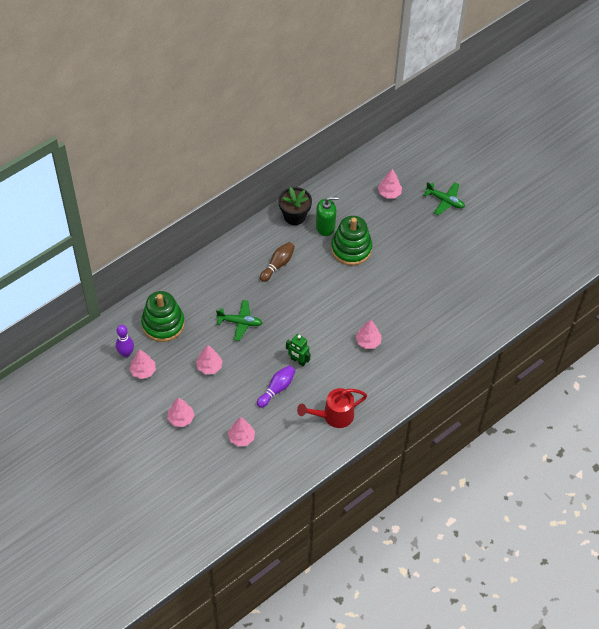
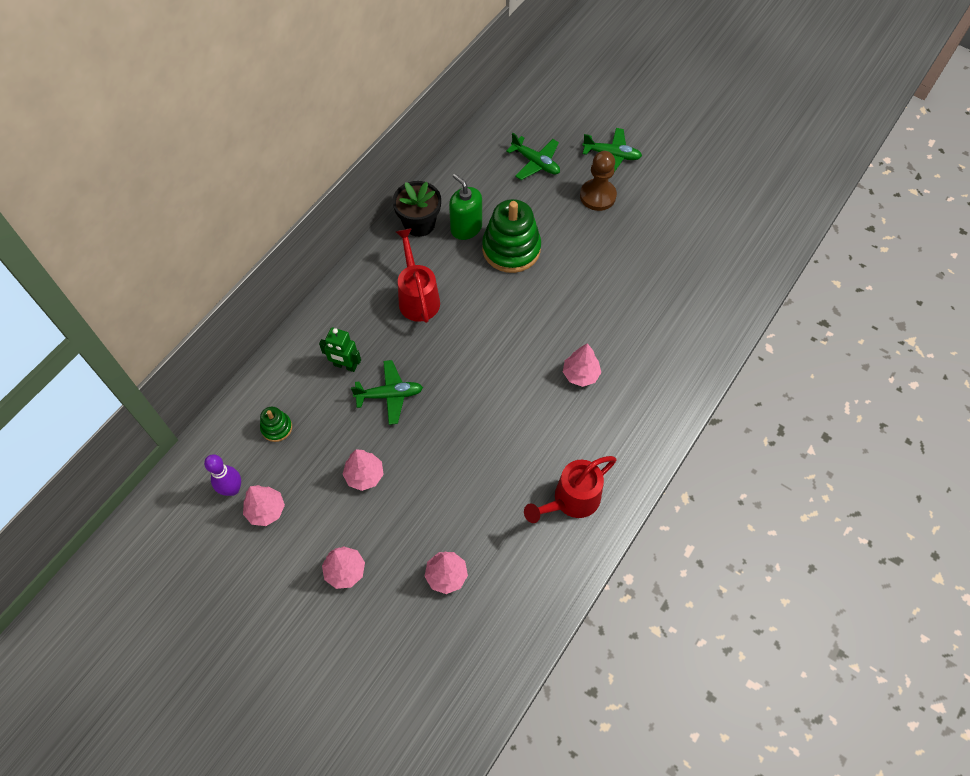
camera: 15 degrees left, 5 degrees up
green stacking toy [141,291,185,342] -> green stacking toy [260,407,292,442], size x0.48
purple bowling pin [257,365,295,408] -> none
brown bowling pin [260,242,295,282] -> red watering can [396,228,440,323]
green robot [286,334,310,366] -> green robot moved to [319,328,361,372]
green soap dispenser [316,197,339,236] -> green soap dispenser turned 105 degrees counterclockwise [449,174,482,240]
pink tree [378,169,402,199] -> green plane [506,133,560,180]
none -> brown pawn [580,151,617,211]

